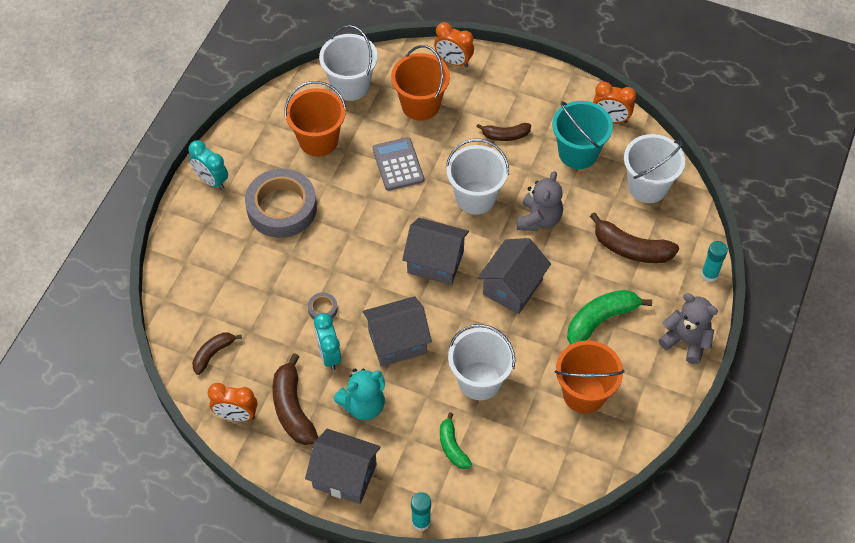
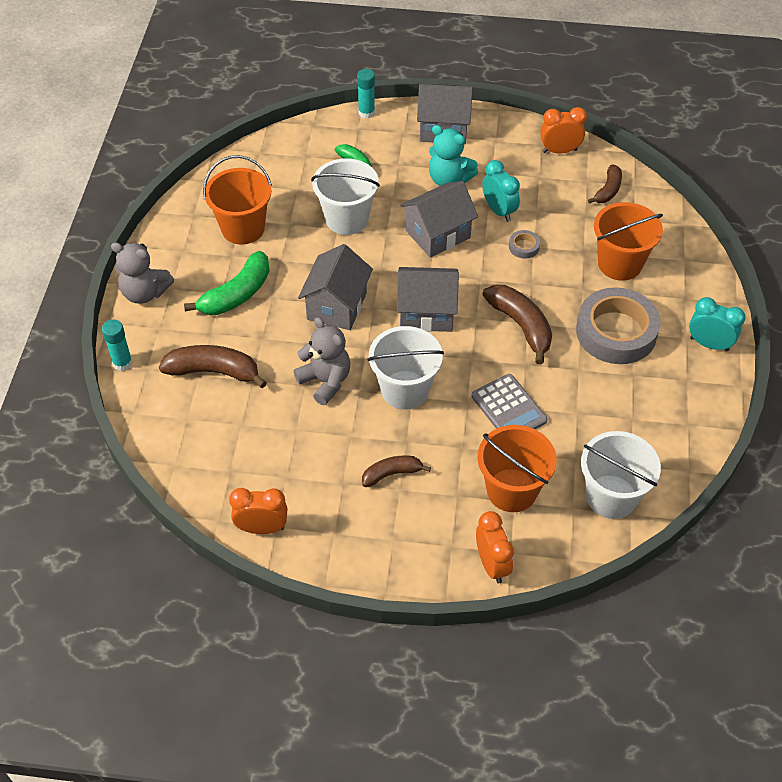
camera: 165 degrees right, 5 degrees down
brown banana [272,353,318,445] -> brown banana moved to [482,285,552,364]
orange bucket [284,81,346,157] -> orange bucket moved to [594,202,663,281]
turquoise teddy bear [334,368,385,420] -> turquoise teddy bear turned 105 degrees counterclockwise [429,125,478,186]
orange clock [434,22,474,68] -> orange clock turned 60 degrees clockwise [476,511,514,583]
grey teddy bear [517,171,563,231] -> grey teddy bear turned 135 degrees clockwise [293,317,350,405]
turquoise bucket [552,101,613,169] -> none
white bucket [624,134,685,203] -> none

